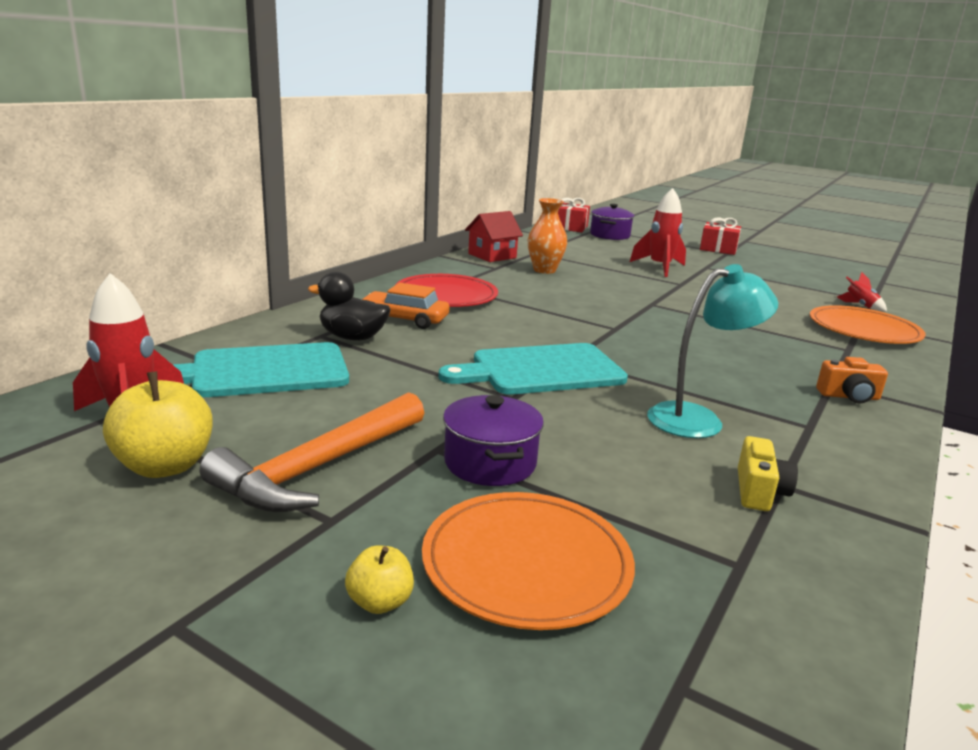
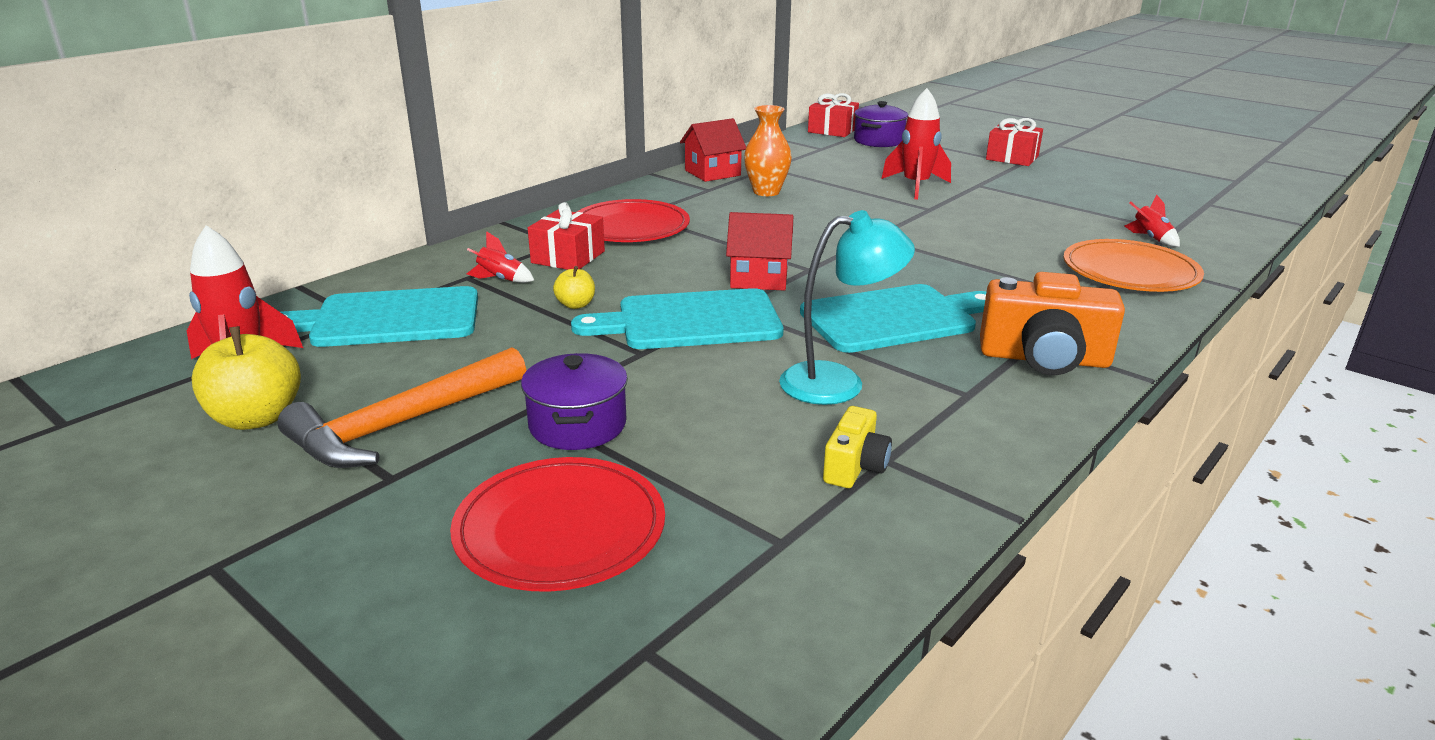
camera: 10 degrees right, 5 degrees up
black duck [308,271,391,340] -> red rocket [467,231,535,283]
yellow apple [345,546,414,614] -> yellow apple moved to [553,266,595,309]
orange car [362,283,449,329] -> red gift [528,202,605,270]
orange plate [422,492,635,630] -> red plate [450,457,665,592]
orange camera [816,357,888,403] -> orange camera [980,272,1125,375], size x1.83
none -> red house [726,212,793,291]
none -> turquoise cutting board [800,284,986,353]

